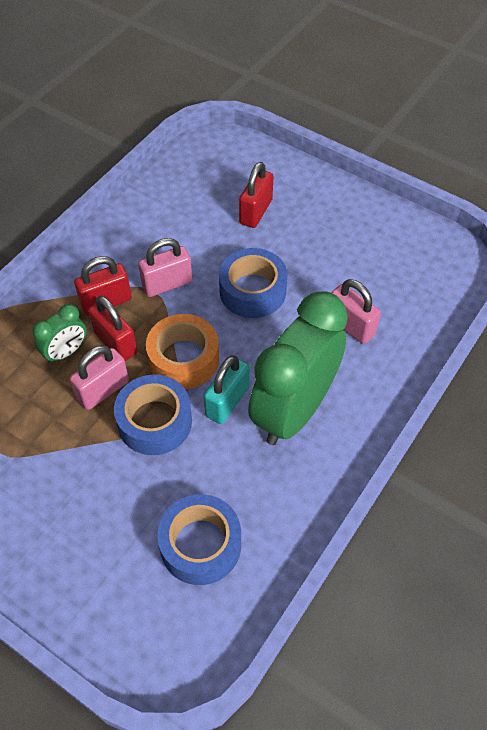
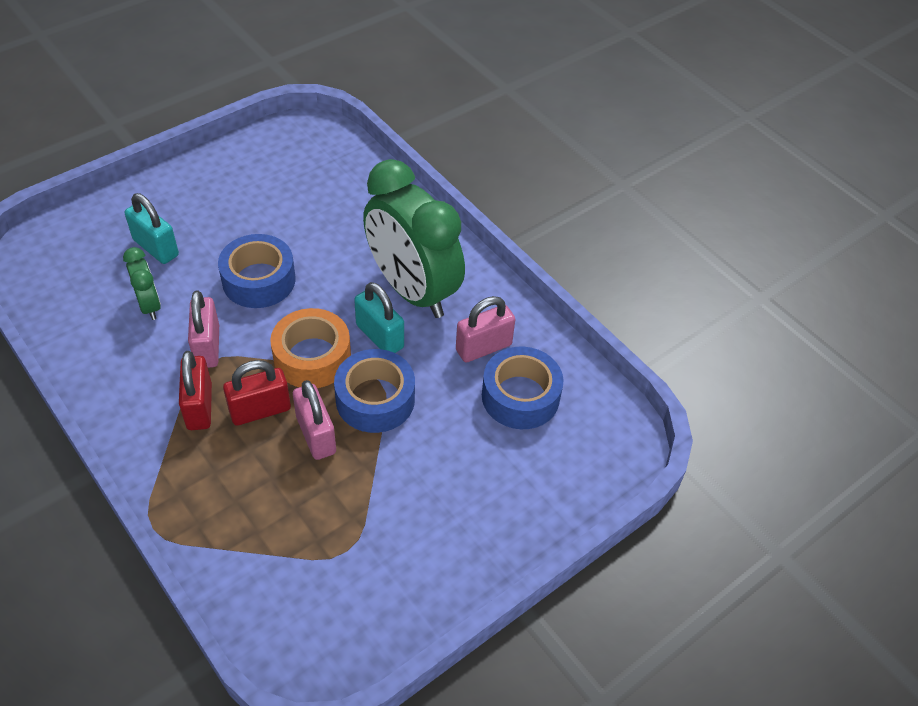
camera: 75 degrees left, 5 degrees down
green clock [32,304,86,364] -> green clock moved to [123,247,161,320]
red padlock [239,162,274,228] -> turquoise padlock [125,193,179,264]
pink padlock [331,279,381,344] -> pink padlock moved to [456,296,515,362]

